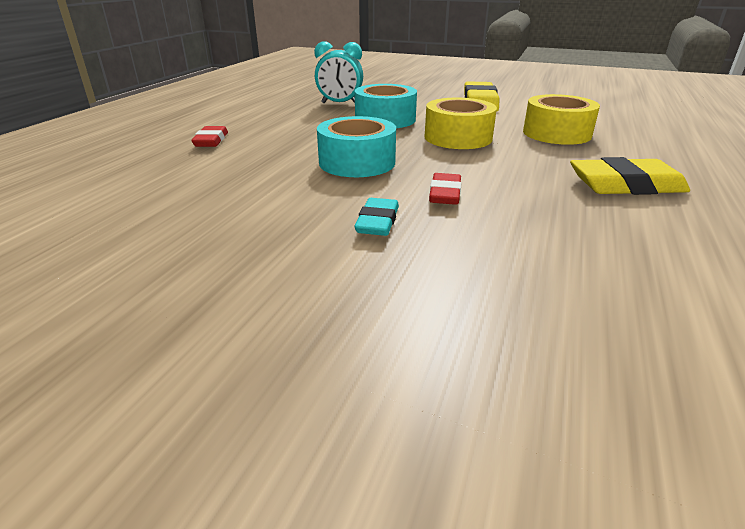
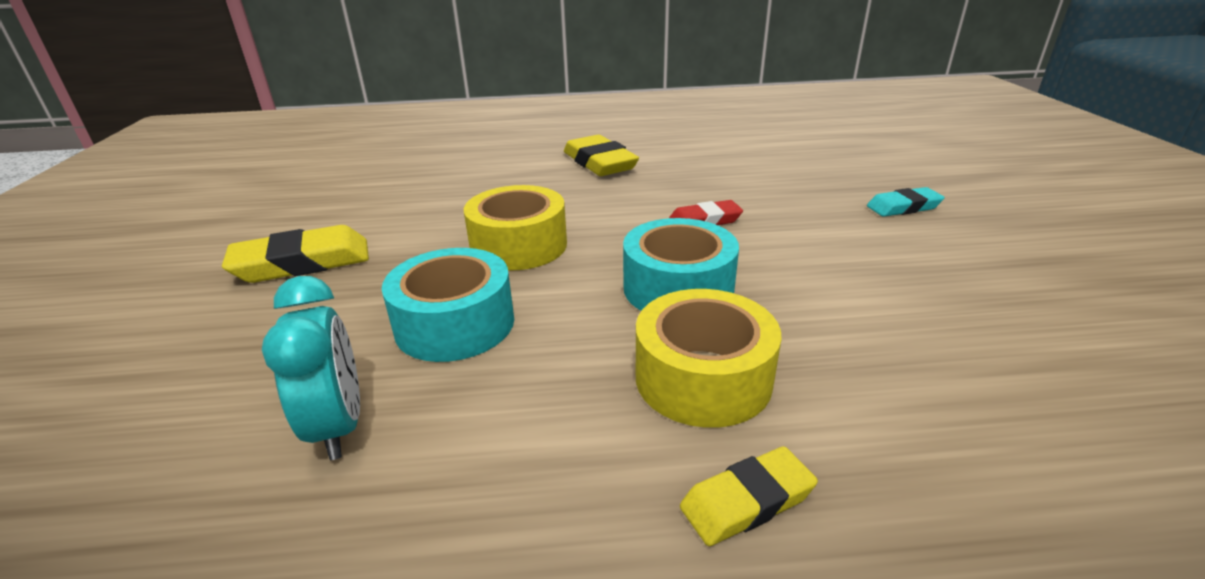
camera: 115 degrees left, 0 degrees up
red eraser [191,126,228,147] -> yellow eraser [680,446,818,546]
turquoise eraser [354,198,399,236] -> turquoise eraser moved to [867,187,945,217]
yellow tape [523,94,600,145] -> yellow tape moved to [636,289,782,428]

